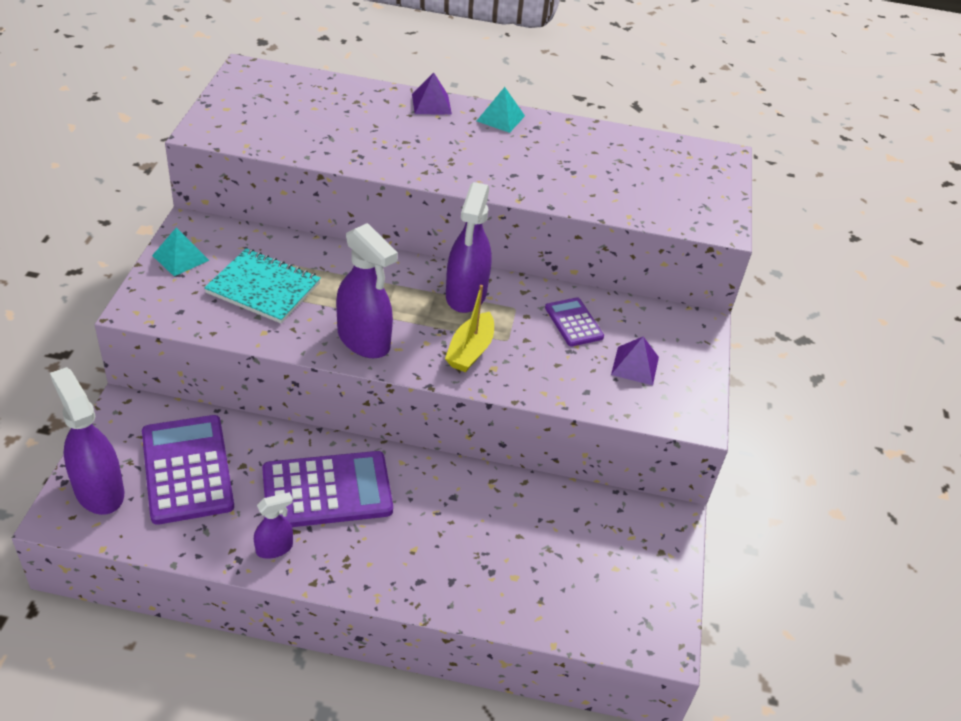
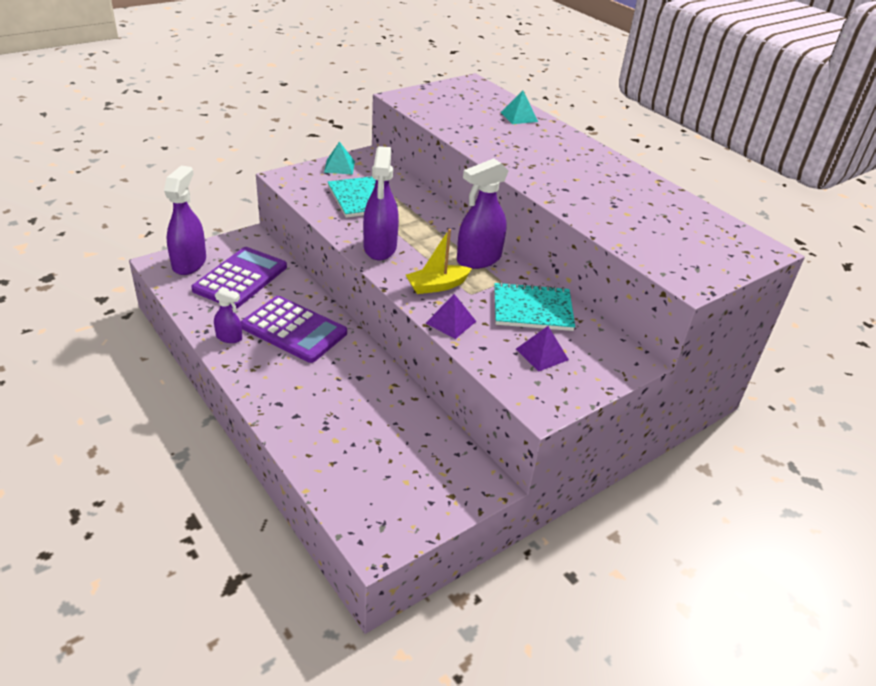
camera: 45 degrees right, 5 degrees down
purple pyramid [412,73,452,115] -> purple pyramid moved to [425,294,477,339]
turquoise pyramid [477,87,525,133] -> turquoise pyramid moved to [500,91,538,124]
purple calculator [545,297,604,347] -> turquoise notebook [494,282,575,331]

